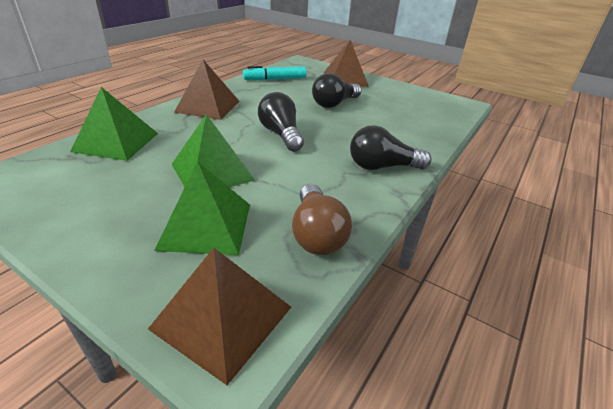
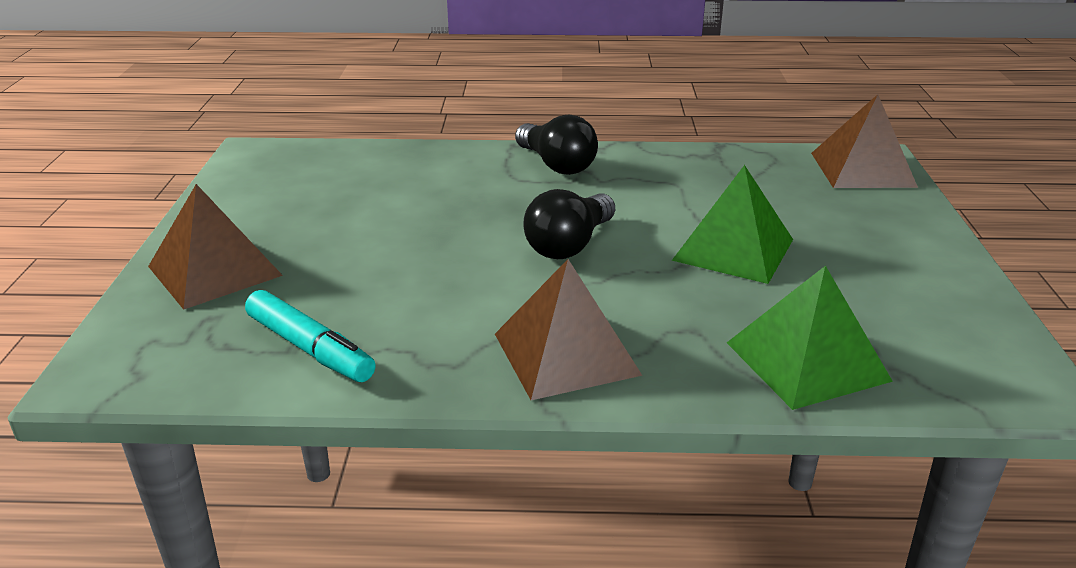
camera: 120 degrees left, 5 degrees down
green pyramid [154,161,250,255] -> none
brown light bulb [292,184,352,255] -> none
black light bulb [312,73,361,108] -> none

